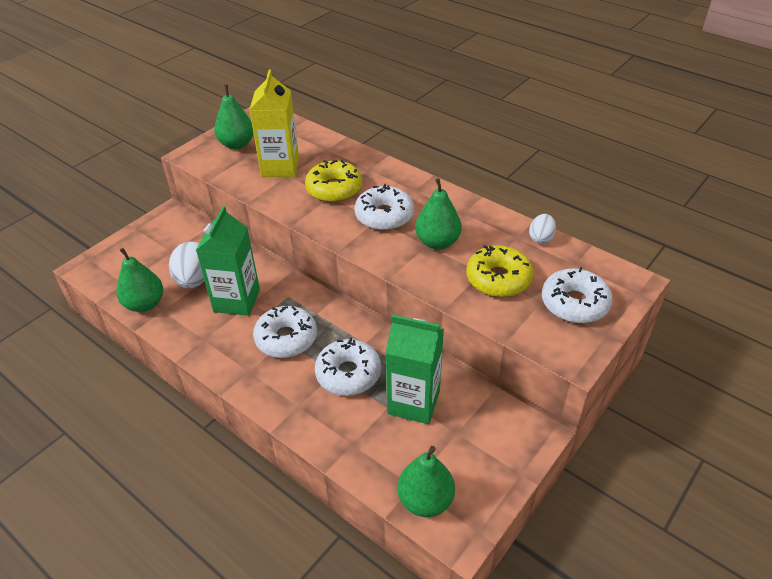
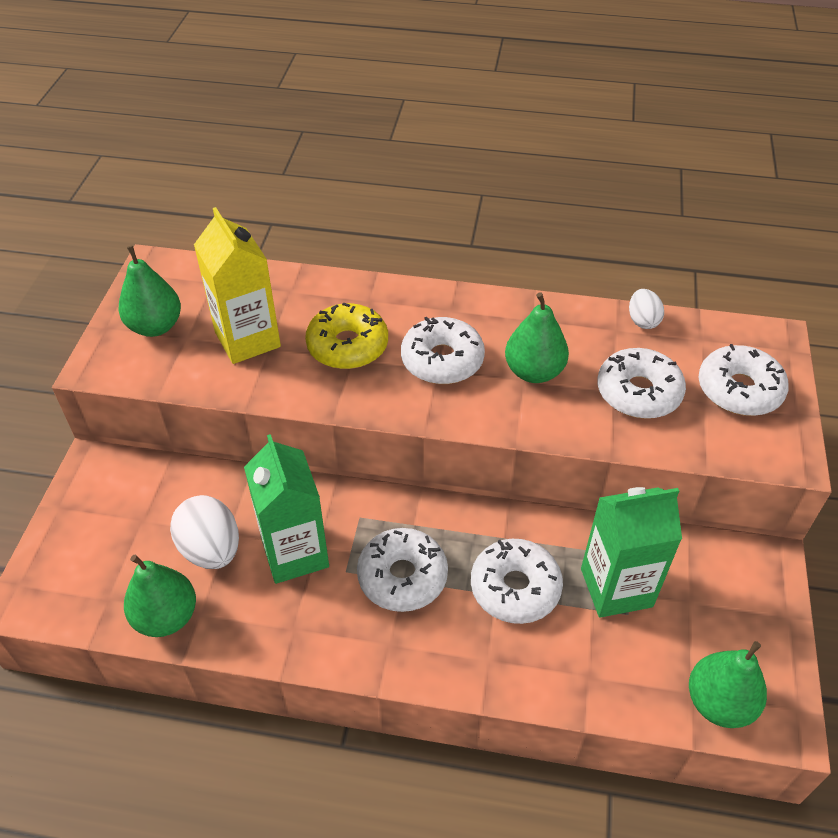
camera: 30 degrees left, 5 degrees up
yellow donut [466,245,533,297] -> white donut [597,348,686,419]

